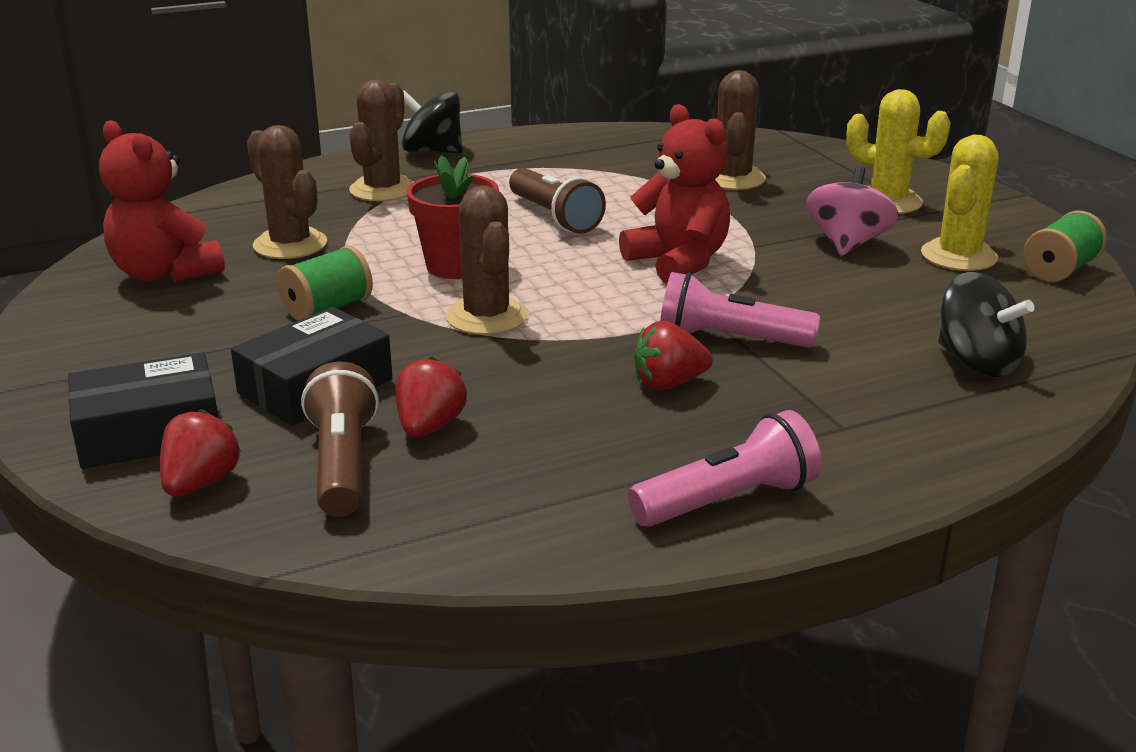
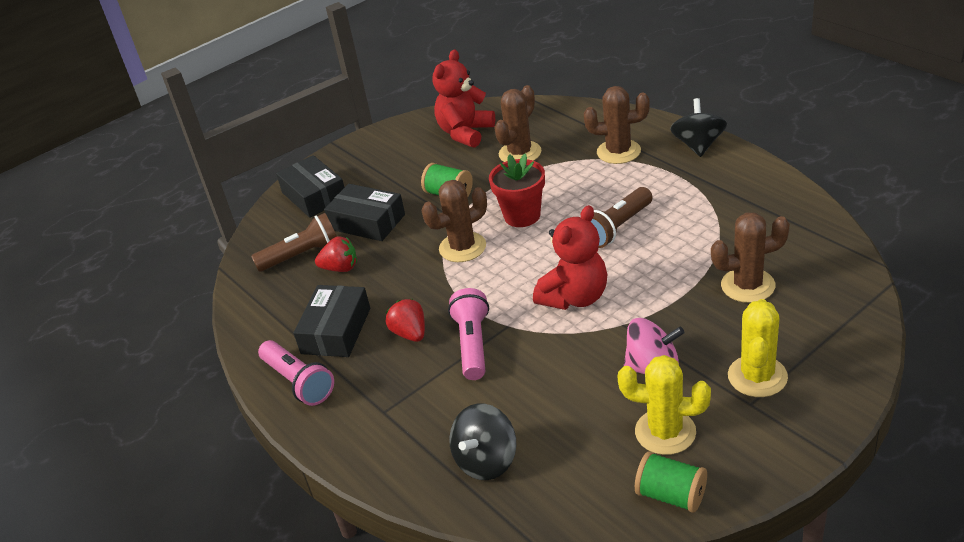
camera: 80 degrees right, 10 degrees up
red strawberry [160,409,241,496] -> none
none -> black box [293,285,370,357]

